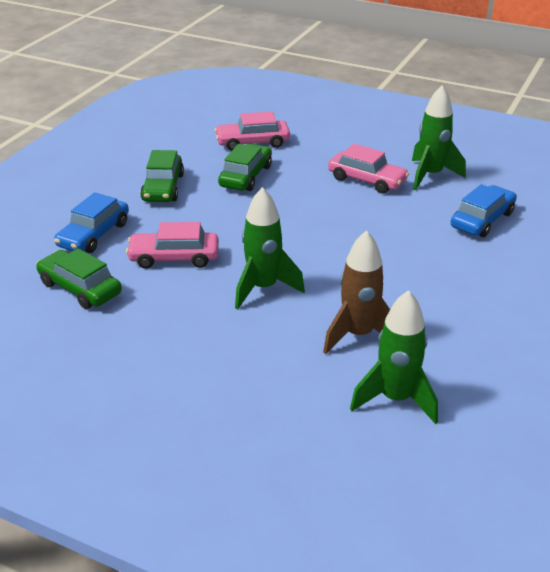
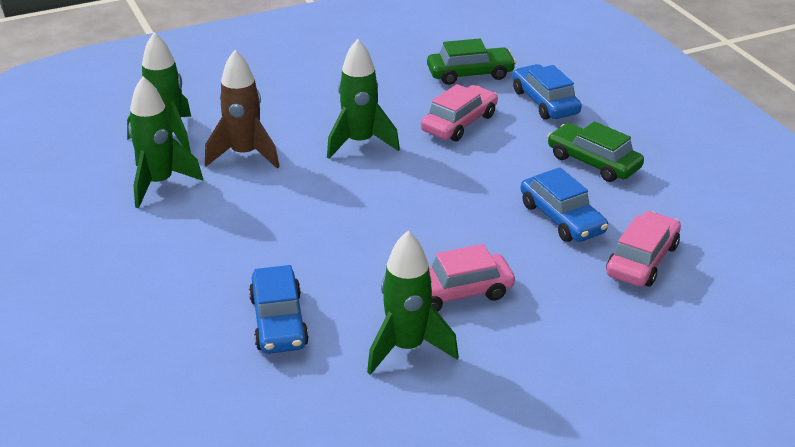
camera: 130 degrees right, 0 degrees up
green car [218,144,272,191] -> blue car [520,167,608,242]
none -> green rocket [128,77,203,208]

